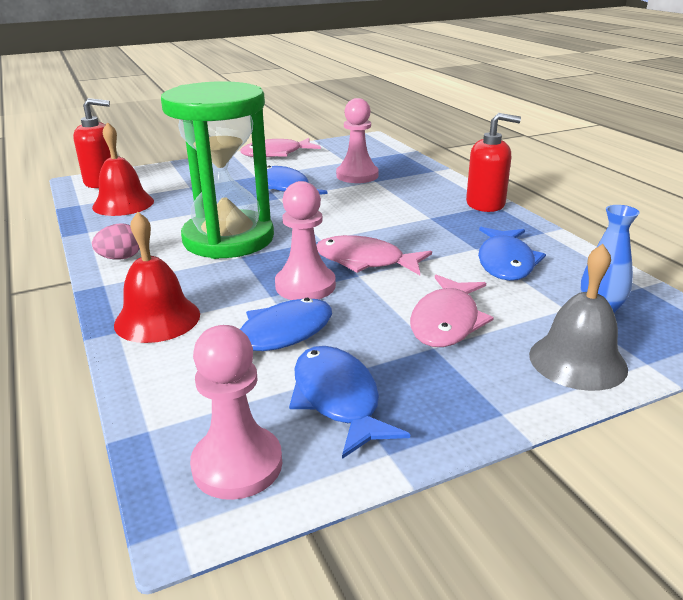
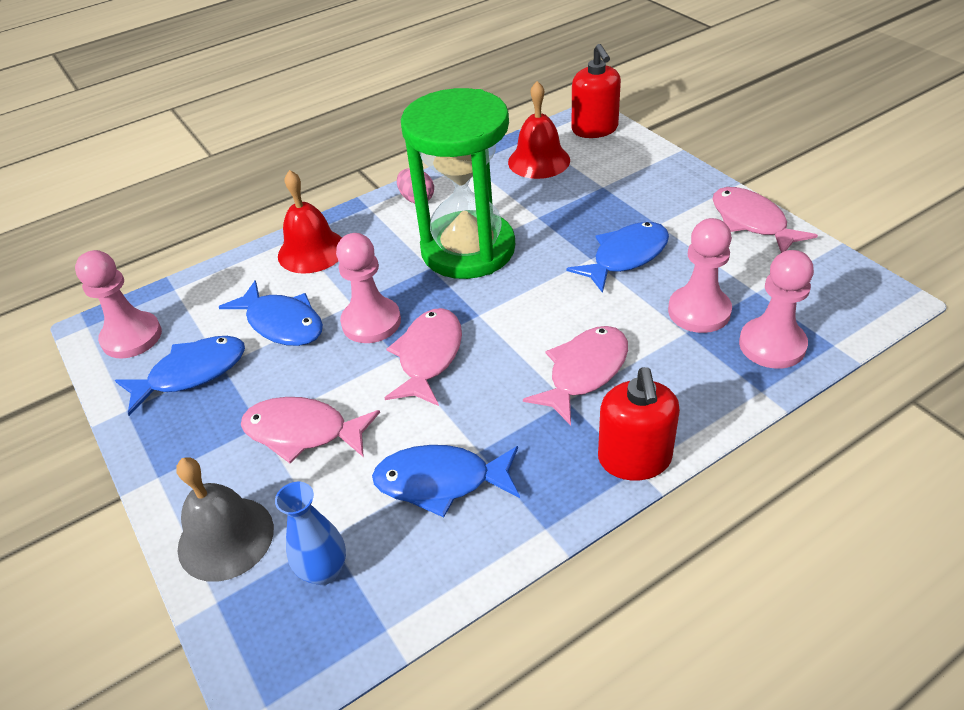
camera: 85 degrees right, 15 degrees up
none -> pink fish [523,326,628,425]
none -> pink pawn [739,250,814,369]

